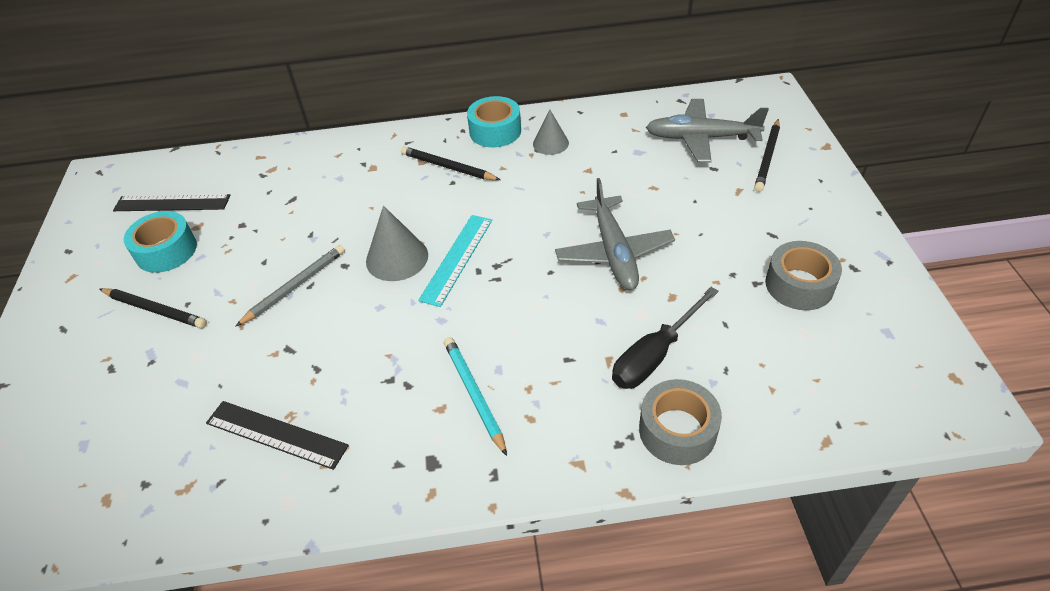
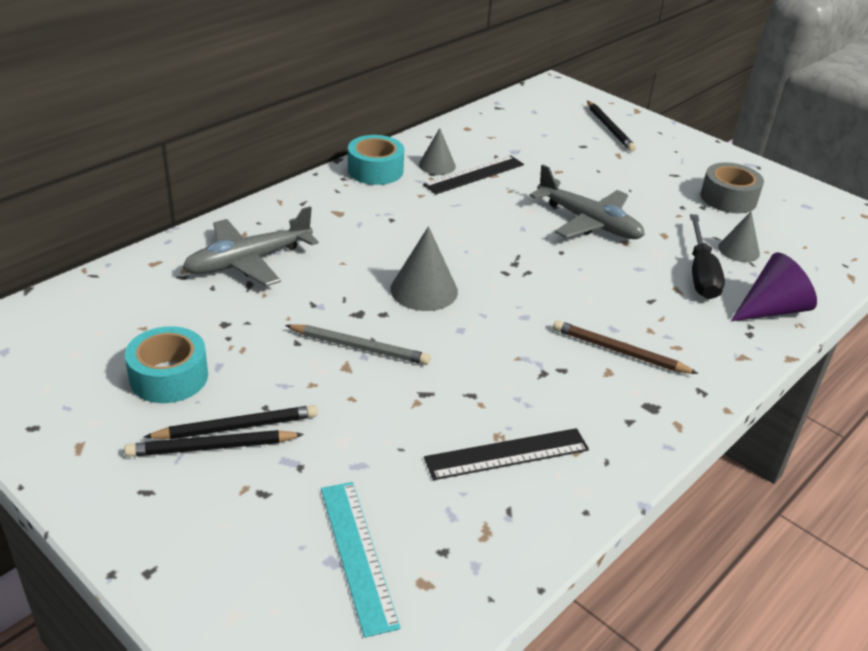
camera: 45 degrees left, 10 degrees down
black ruler [113,194,231,211] -> black ruler moved to [423,155,524,194]
grey pencil [235,245,345,327] -> grey pencil turned 105 degrees clockwise [285,324,430,365]
black pencil [401,146,501,180] -> black pencil moved to [124,430,304,457]
turquoise ruler [418,215,492,307] -> turquoise ruler moved to [321,482,400,638]
turquoise pencil [444,337,507,456] -> brown pencil [553,320,698,374]
grey tape [639,379,722,465] -> purple cone [731,253,817,321]
grey plane [646,99,769,163] -> grey plane moved to [183,207,319,286]
none -> grey cone [718,212,760,262]

